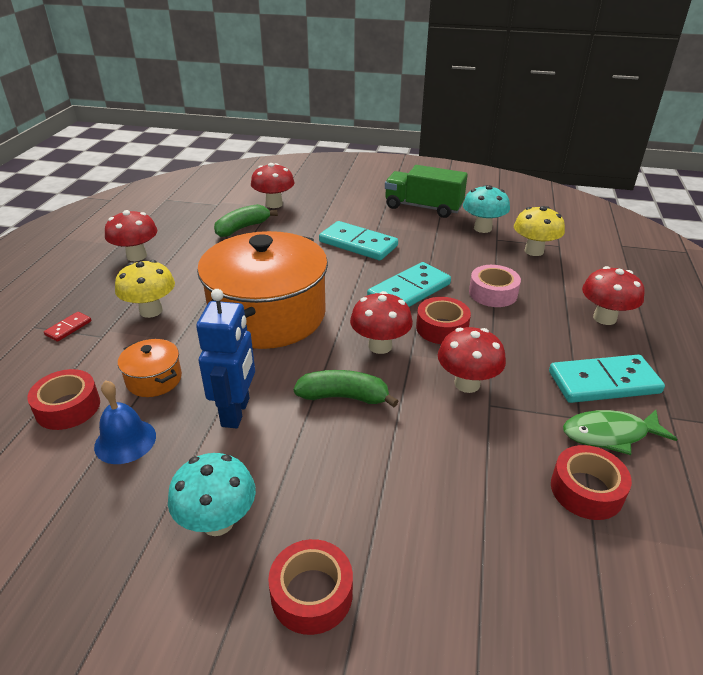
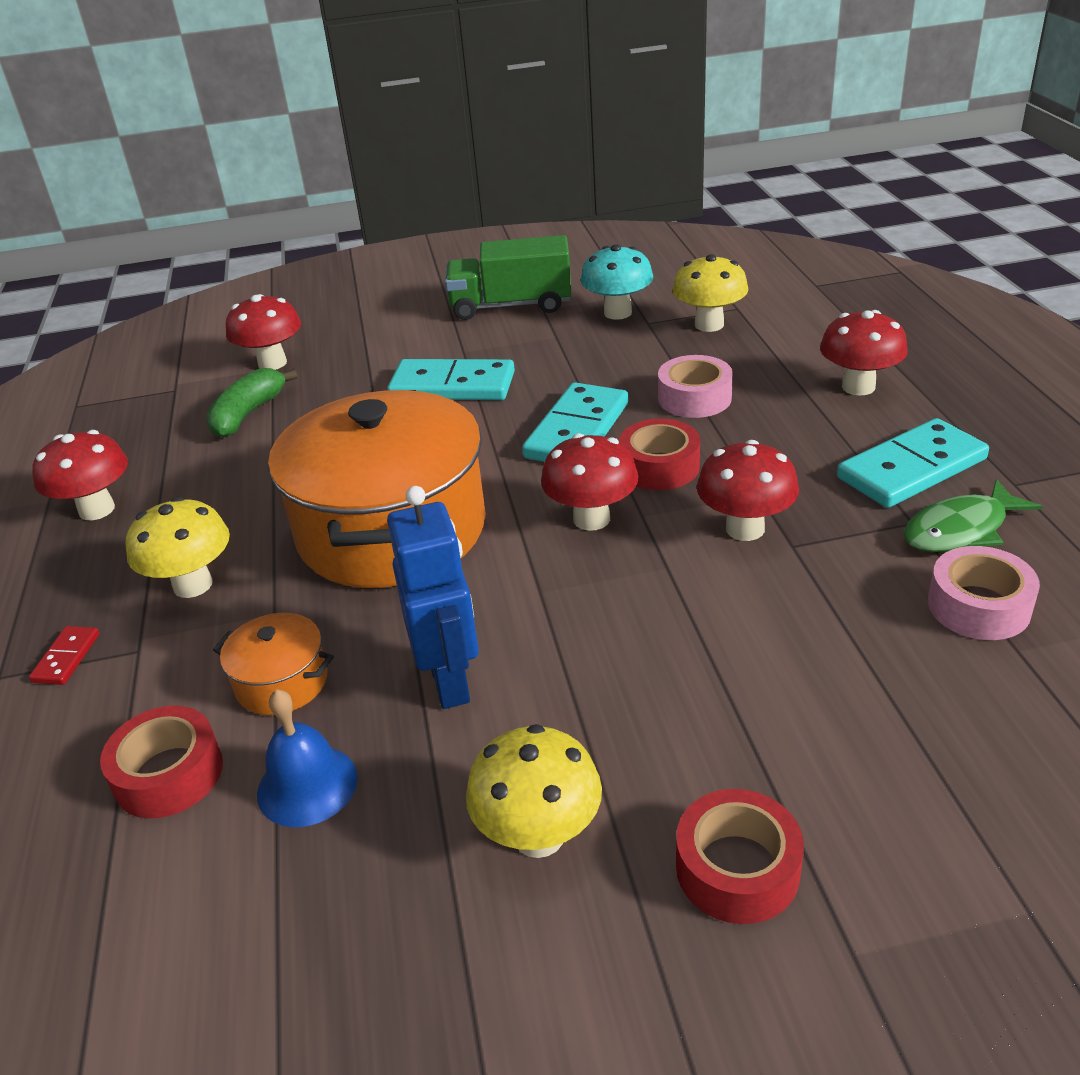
camera: 20 degrees left, 0 degrees up
turquoise mushroom [168,453,256,536] -> yellow mushroom [466,724,602,858]
green banana [294,370,399,407] -> none
red tape [551,445,632,520] -> pink tape [928,546,1040,640]

